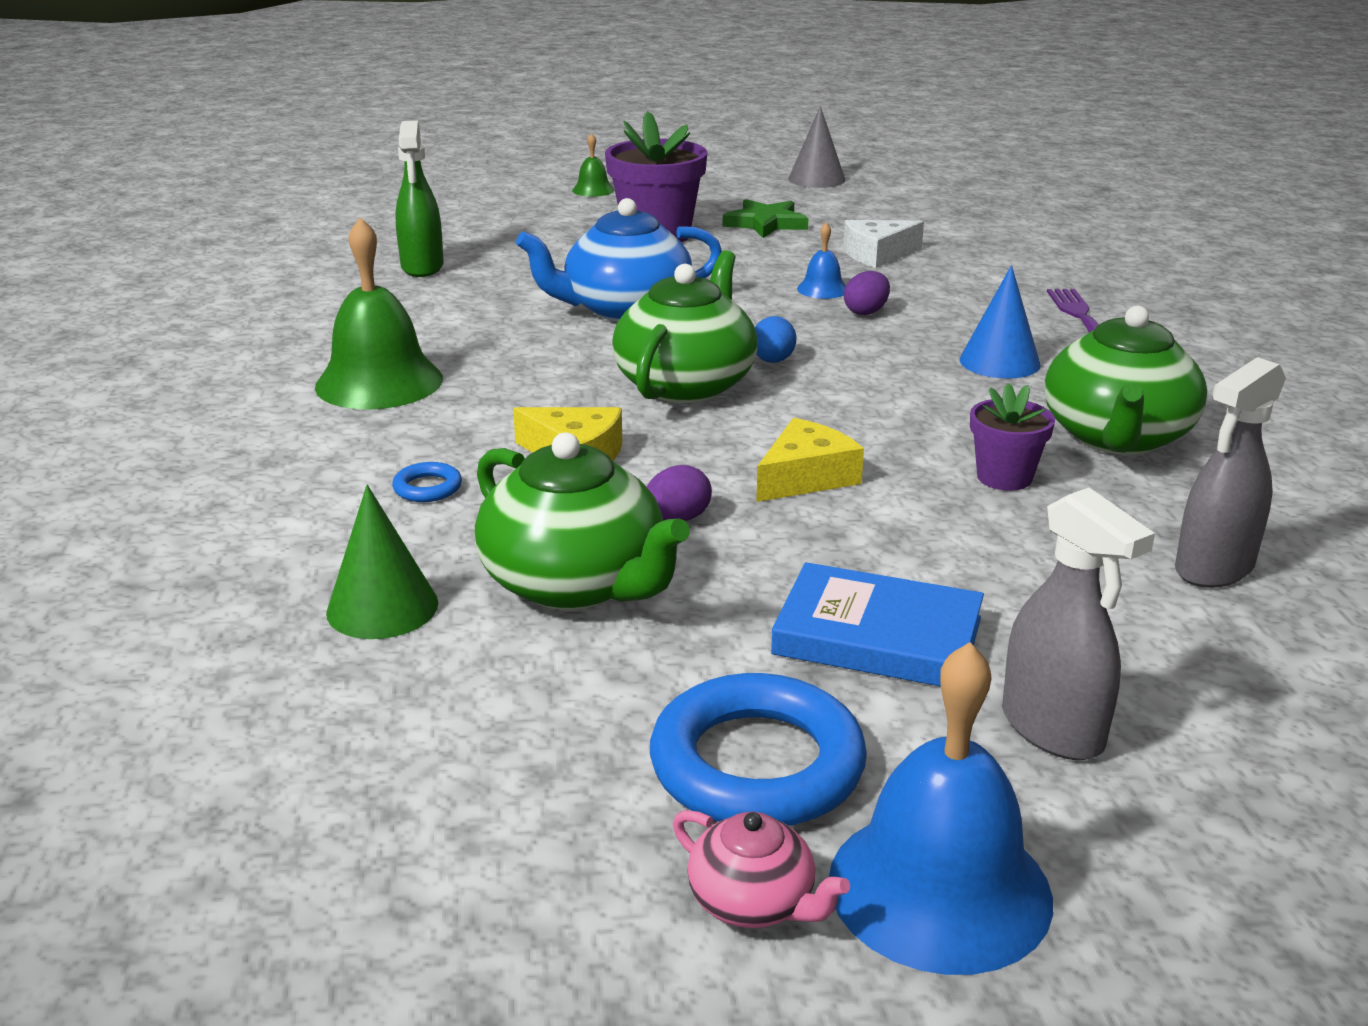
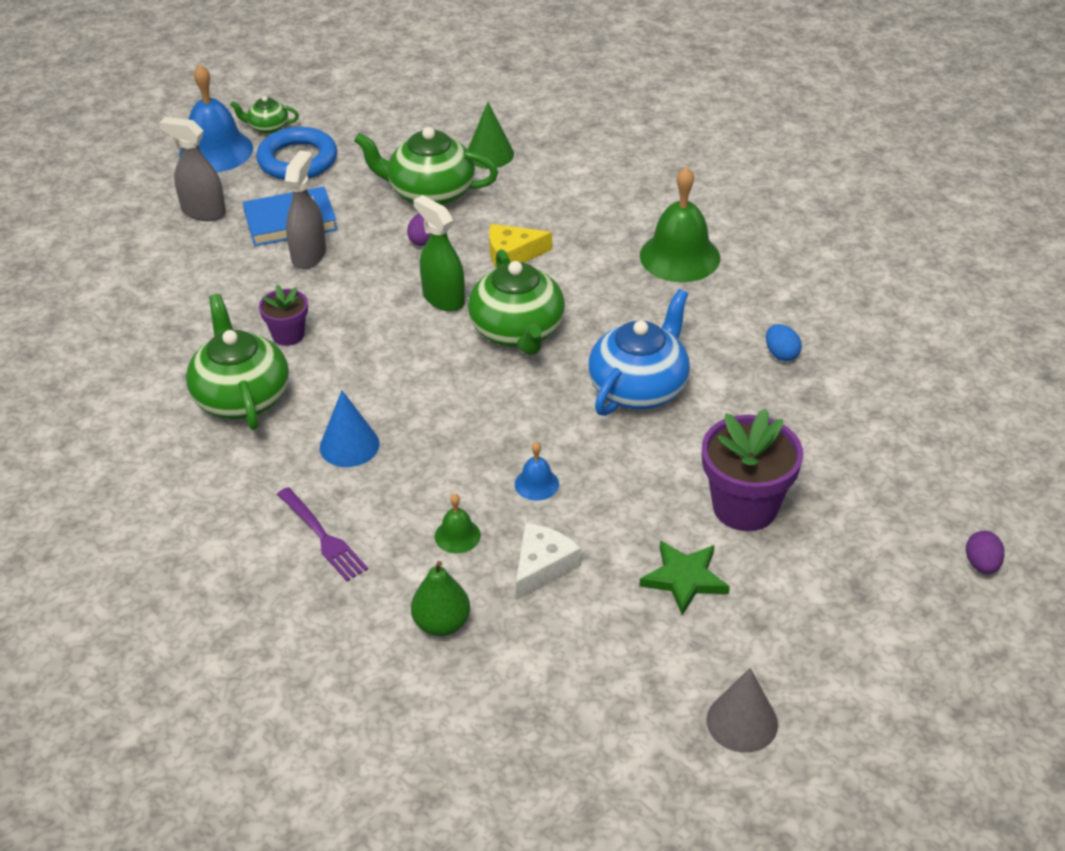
camera: 145 degrees right, 15 degrees up
blue ring [392,462,462,502] -> none
green spray bottle [395,121,444,277] -> green spray bottle moved to [413,195,465,312]
green bell [572,133,615,197] -> green bell moved to [435,494,481,554]
pink teapot [673,810,850,928] -> green teapot [230,96,299,134]
blue egg [755,316,797,363] -> blue egg moved to [766,324,802,361]
yellow cheese [756,418,864,502] -> none
purple egg [844,271,890,315] -> purple egg moved to [966,531,1005,574]
grey spray bottle [1175,357,1286,588] -> grey spray bottle moved to [285,150,326,269]
none -> green pear [411,561,470,636]

